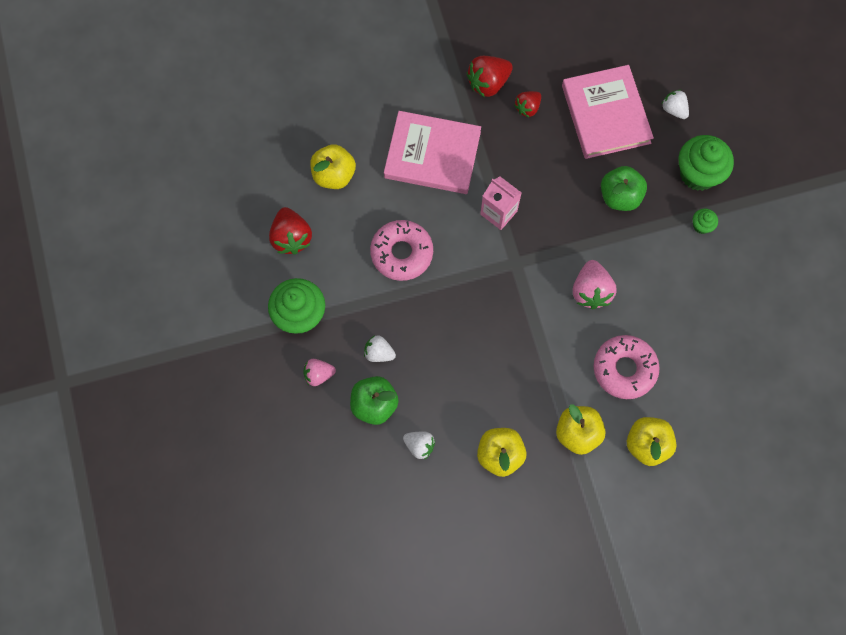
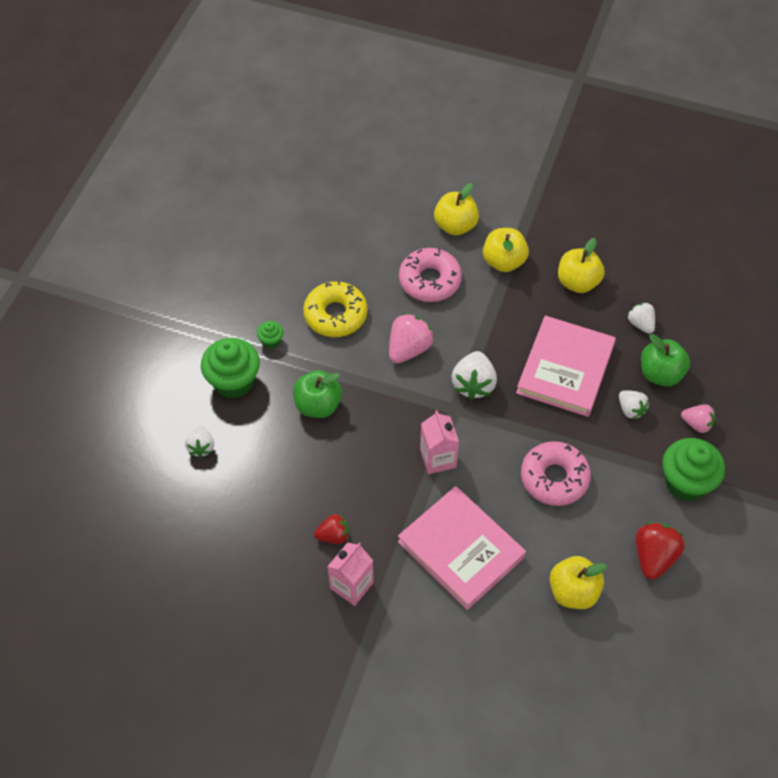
camera: 145 degrees left, 15 degrees down
red strawberry [466,56,513,97] -> pink carton [327,542,374,606]
pink book [562,65,654,159] -> pink book moved to [516,316,616,417]
none -> yellow donut [303,280,367,337]
none -> white strawberry [451,351,497,400]

